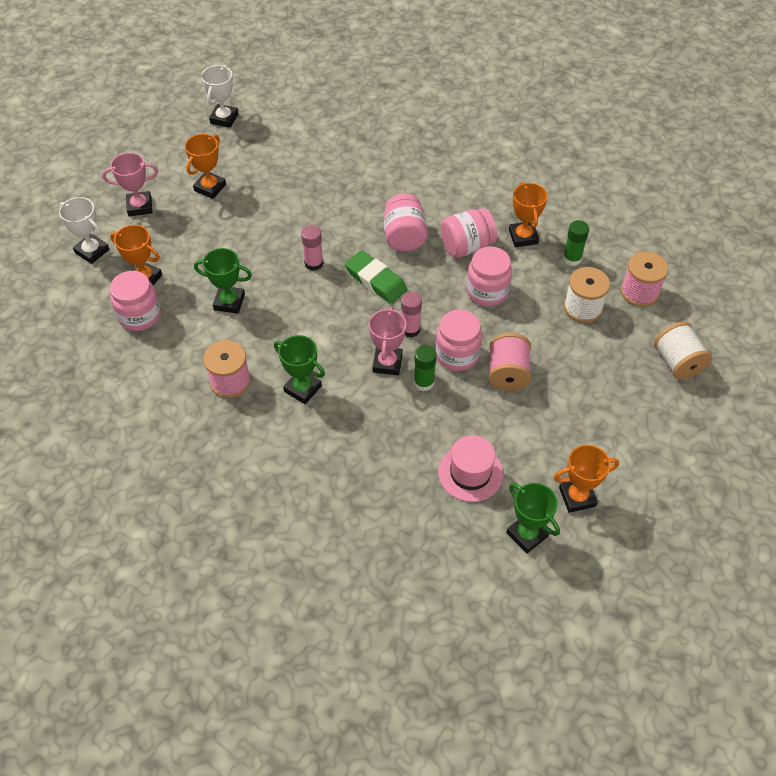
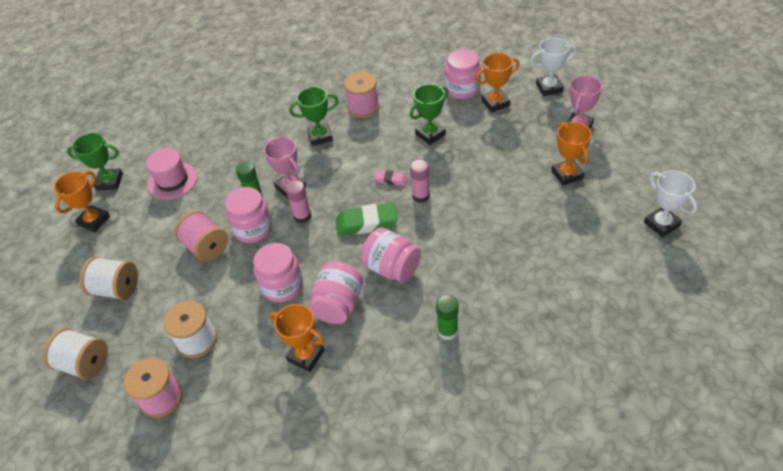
camera: 135 degrees right, 5 degrees down
green glue stick [563,220,589,266] -> green glue stick moved to [436,295,458,340]
none -> white spool [80,257,138,300]
none -> pink eraser [374,170,408,186]

